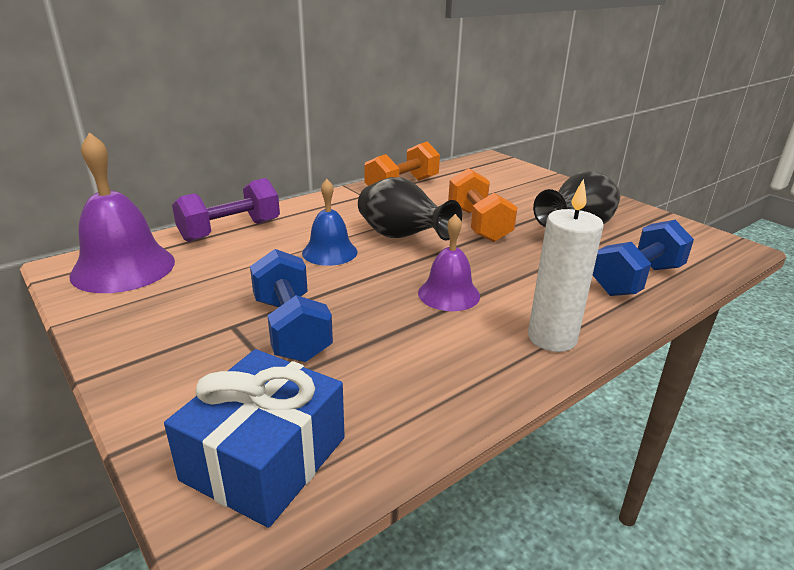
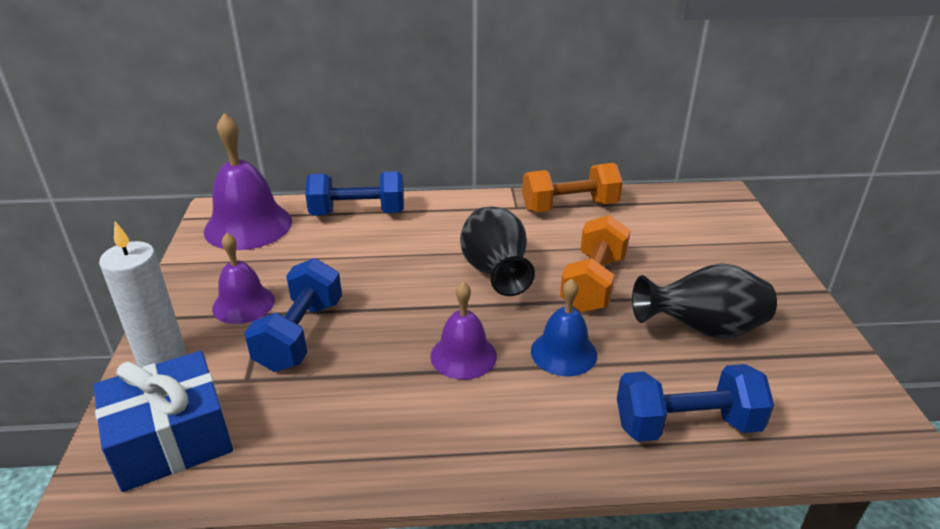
camera: 35 degrees right, 5 degrees up
purple dumbbell [172,178,280,242] -> blue dumbbell [305,171,404,215]
blue bell [302,179,358,266] -> blue bell moved to [531,278,597,377]
white candle [528,179,604,352] -> white candle moved to [99,221,186,368]
none -> purple bell [212,233,275,324]

